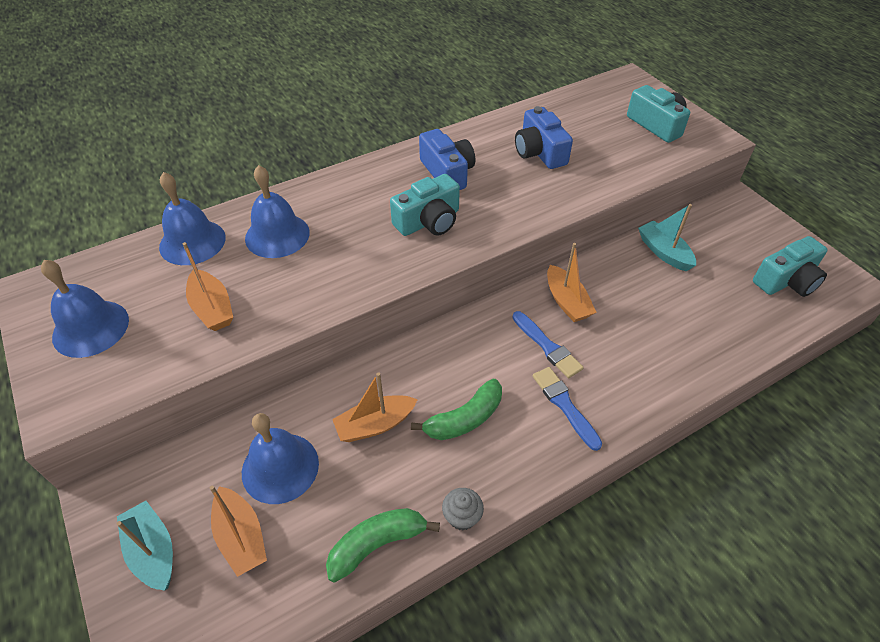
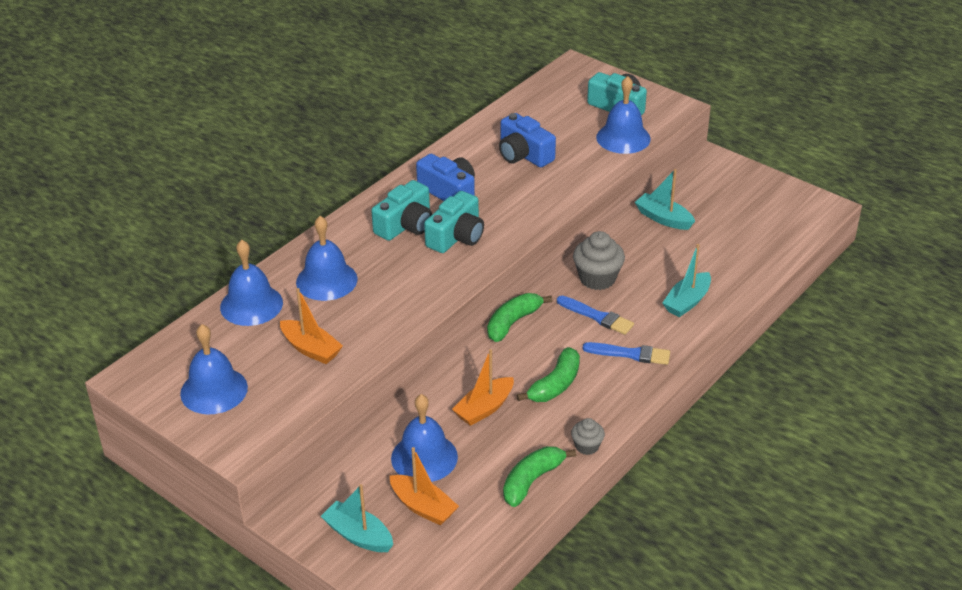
camera: 20 degrees left, 10 degrees down
blue brush [533,367,602,451] -> blue brush turned 150 degrees clockwise [583,342,670,365]
orange boat [547,243,597,322] -> grey cupcake [573,231,625,290]
turquoise camera [753,236,828,297] -> turquoise camera moved to [371,180,432,241]
none -> green banana [487,293,552,342]
none -> blue bell [596,76,651,154]
none -> turquoise boat [662,244,711,317]

